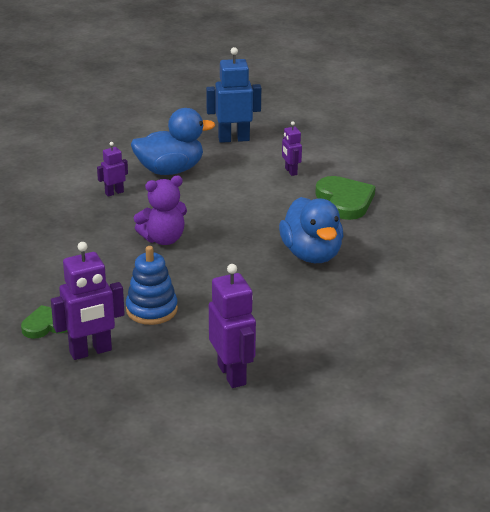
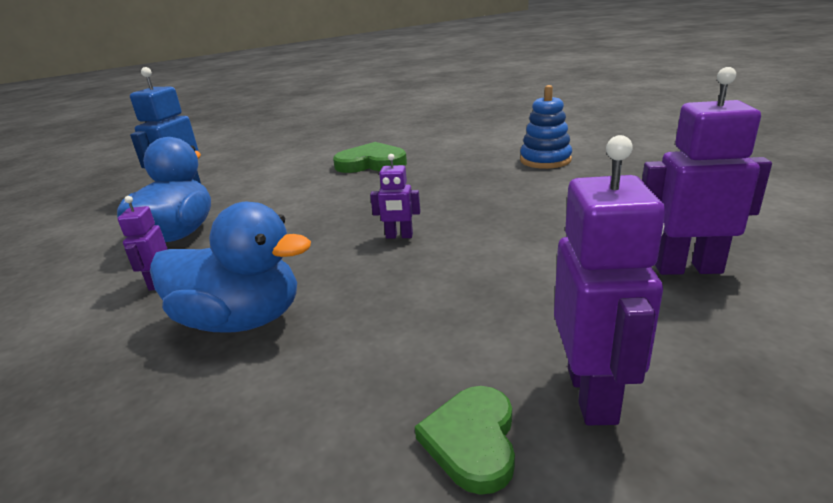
camera: 60 degrees left, 5 degrees down
blue stacking toy [126,246,178,325] -> blue stacking toy moved to [520,85,572,169]
purple teddy bear [134,176,187,245] -> none
blue duck [279,197,344,263] -> blue duck moved to [150,202,311,332]
purple robot [282,121,302,176] -> purple robot moved to [370,154,421,239]

